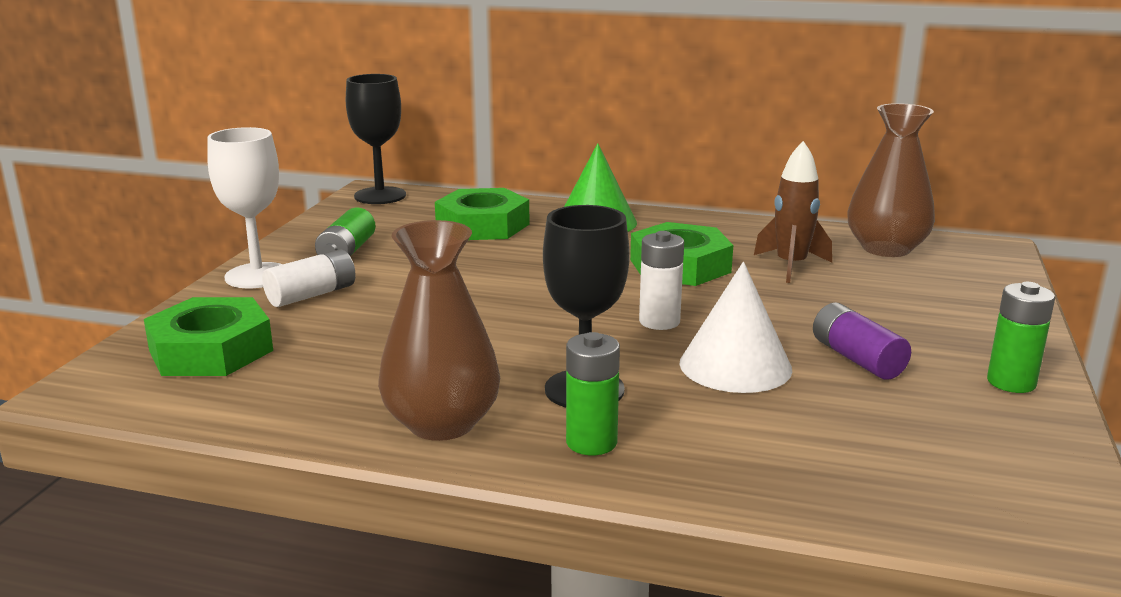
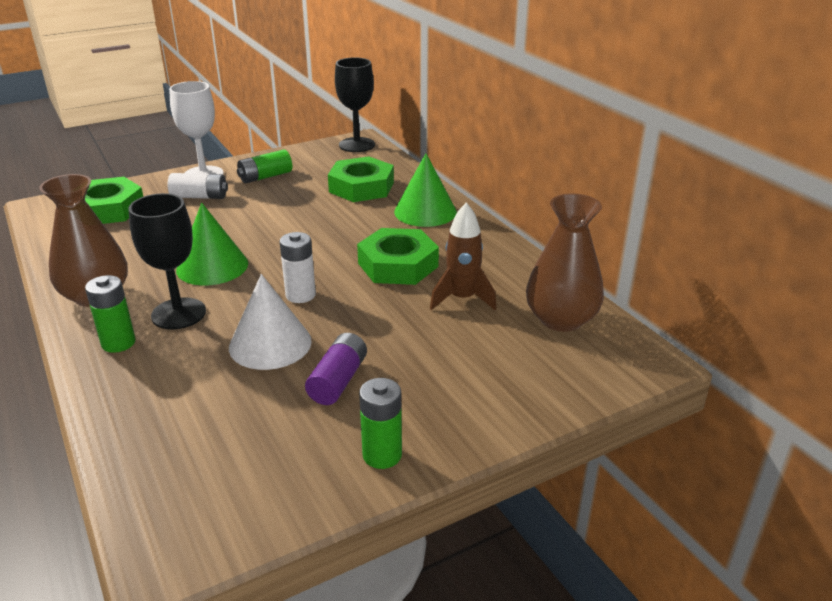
camera: 45 degrees right, 10 degrees up
none -> green cone [176,203,248,286]

